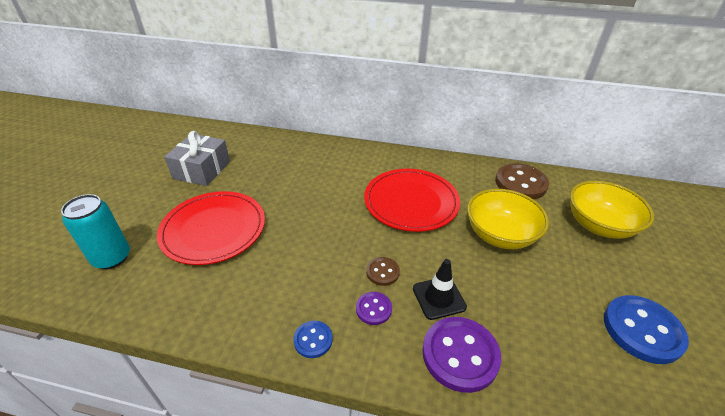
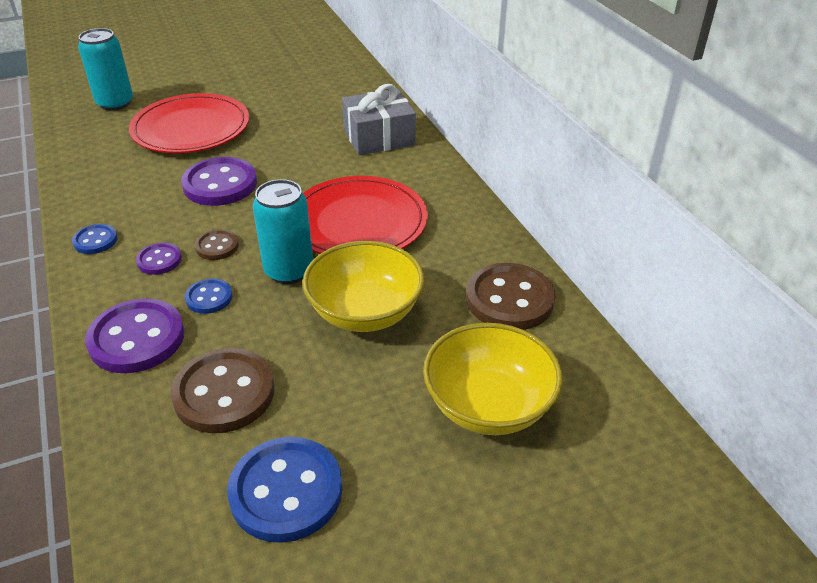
camera: 55 degrees right, 0 degrees up
grey gift [164,131,230,186] -> grey gift moved to [342,84,416,155]
black traffic cone [413,259,467,320] -> blue button [185,278,233,314]
none -> brown button [171,348,275,433]
none -> purple button [181,157,257,206]
none -> turquoise can [253,179,313,284]

